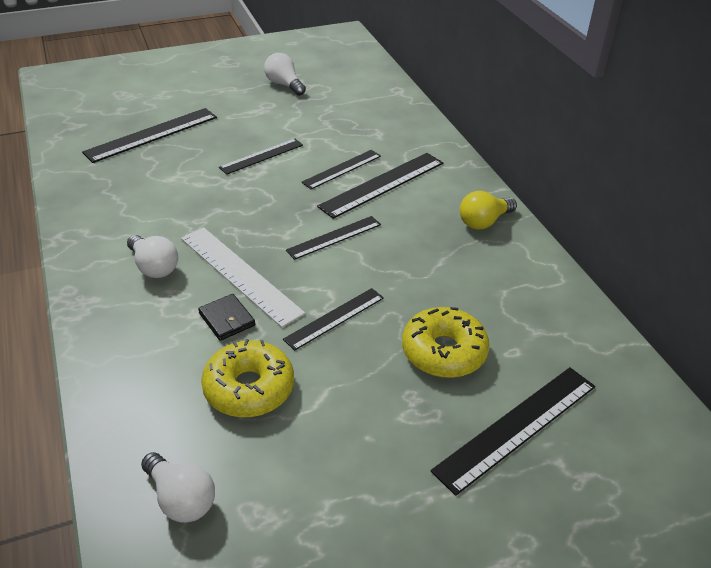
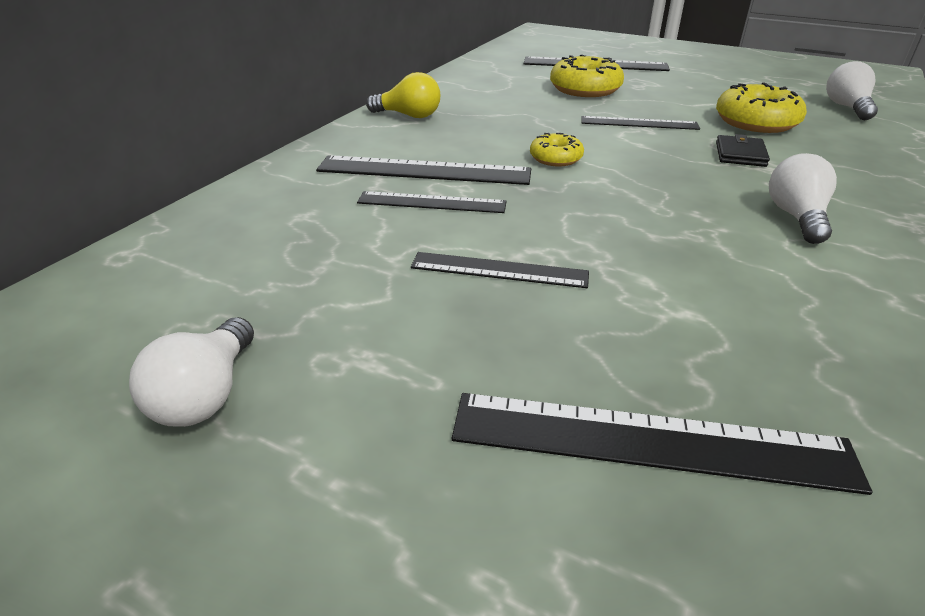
camera: 130 degrees left, 5 degrees down
white ruler [181,227,305,327] -> none
black ruler [286,216,381,260] -> yellow donut [530,133,584,166]

